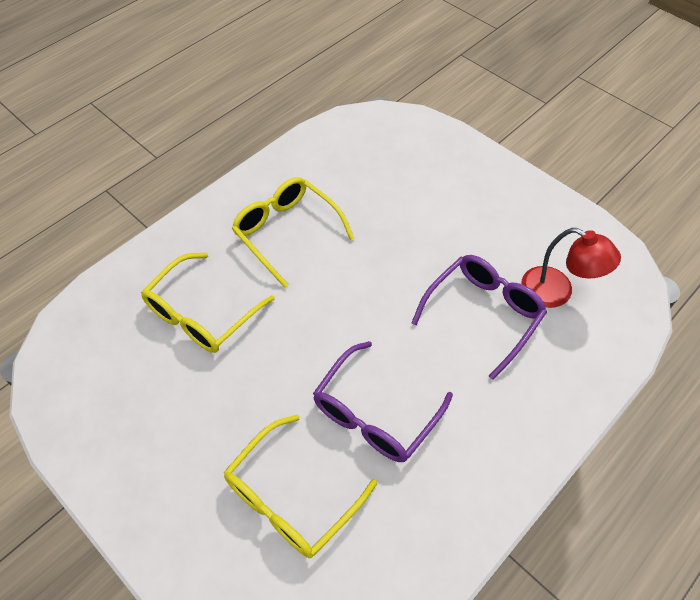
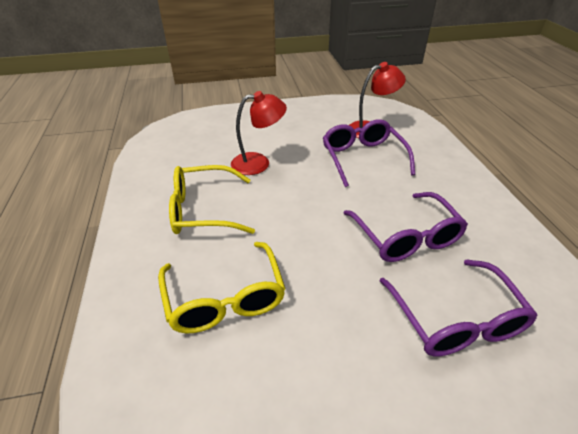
camera: 55 degrees left, 15 degrees down
yellow glasses [224,415,377,558] -> purple glasses [380,260,537,357]
none -> red lamp [231,91,287,175]

